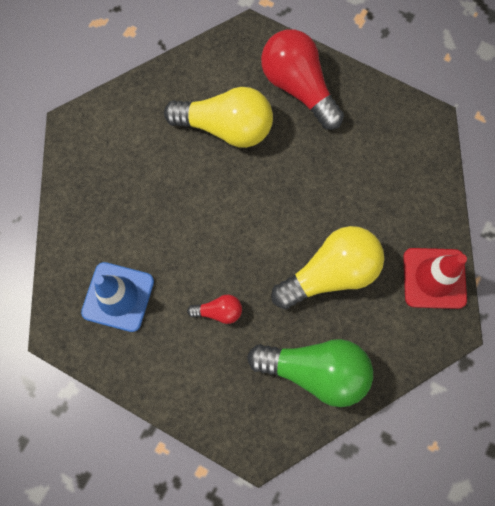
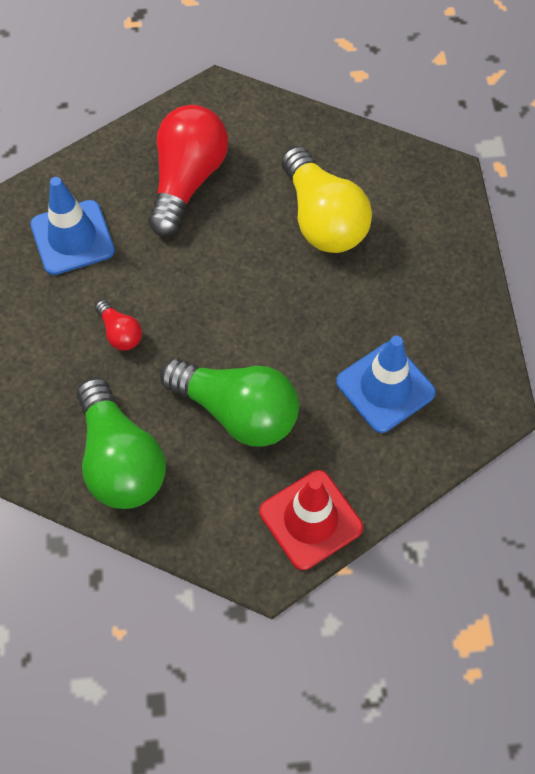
camera: 55 degrees right, 10 degrees down
red light bulb [261,29,344,130] -> red light bulb moved to [148,105,228,236]
yellow light bulb [271,226,384,309] -> green light bulb [160,358,299,447]
none -> blue traffic cone [336,336,436,433]

